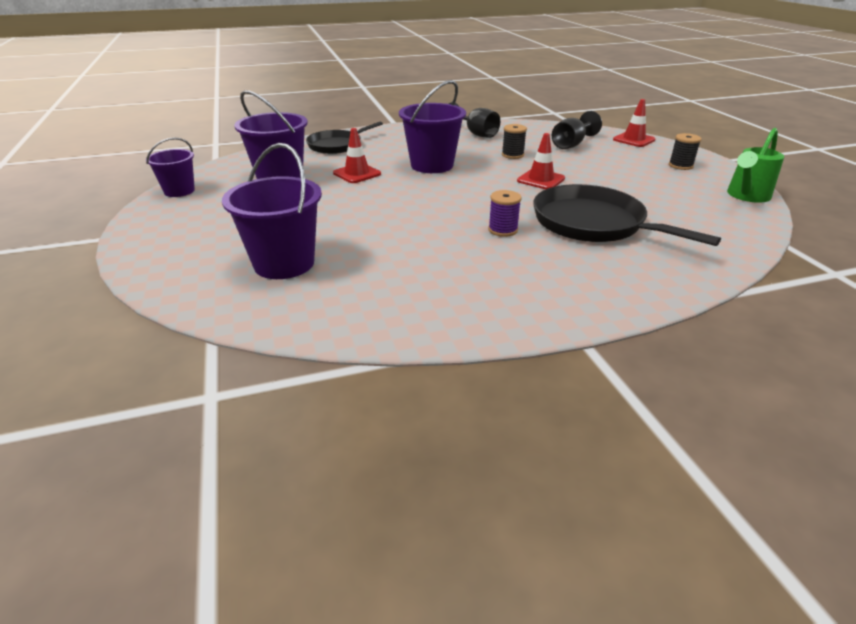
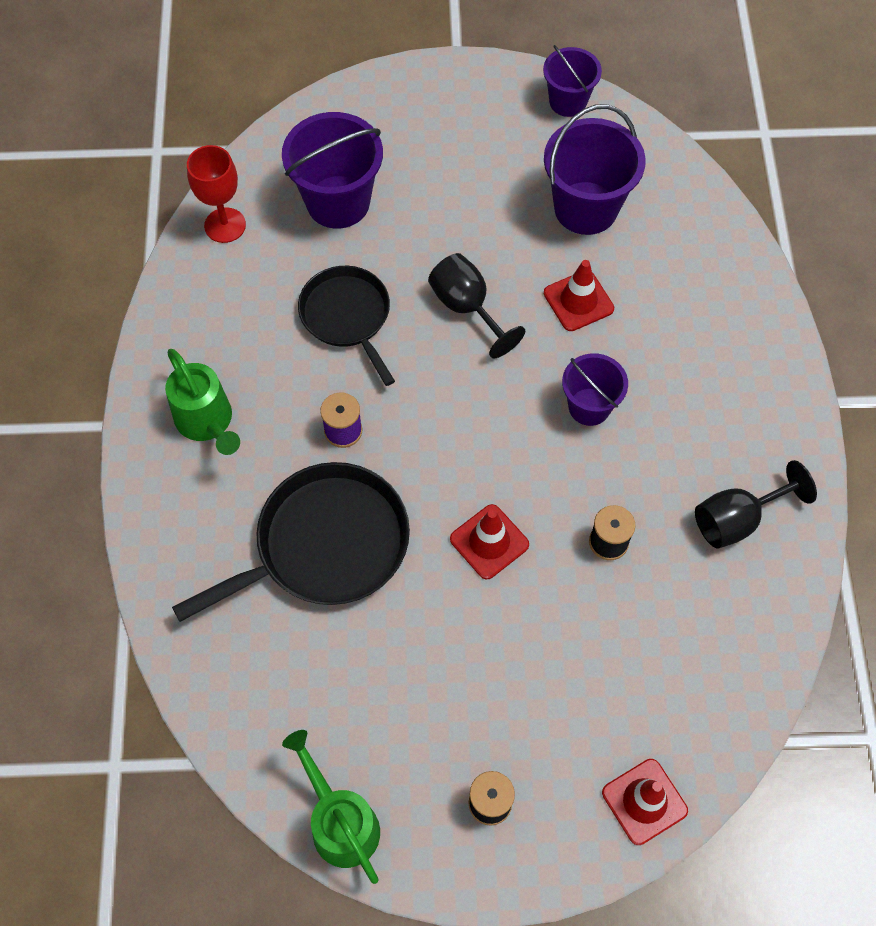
camera: 105 degrees right, 30 degrees up
black pan [306,121,383,154] -> black pan moved to [298,266,395,386]
purple bucket [399,80,466,173] -> purple bucket [562,353,628,426], size x0.61
black goblet [552,111,602,149] -> black goblet moved to [428,253,525,358]
none -> green watering can [165,349,240,455]
none -> red goblet [187,145,246,243]

